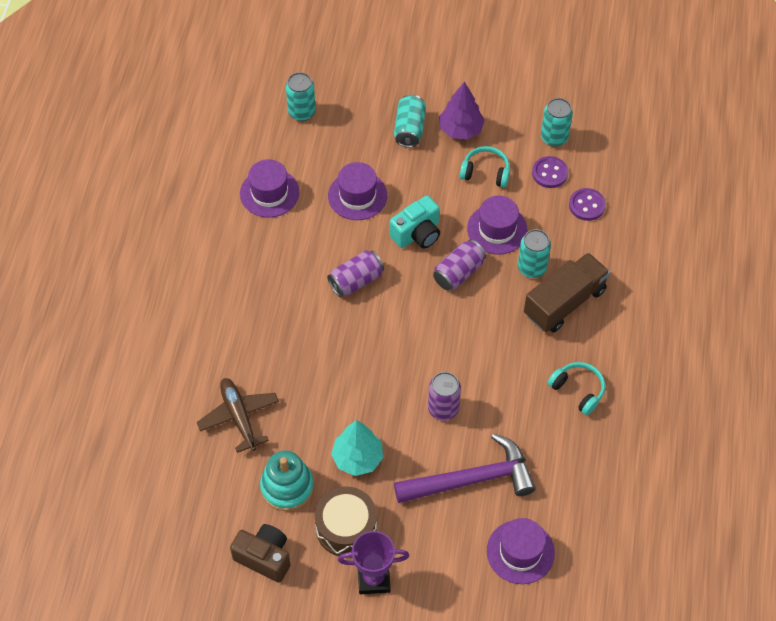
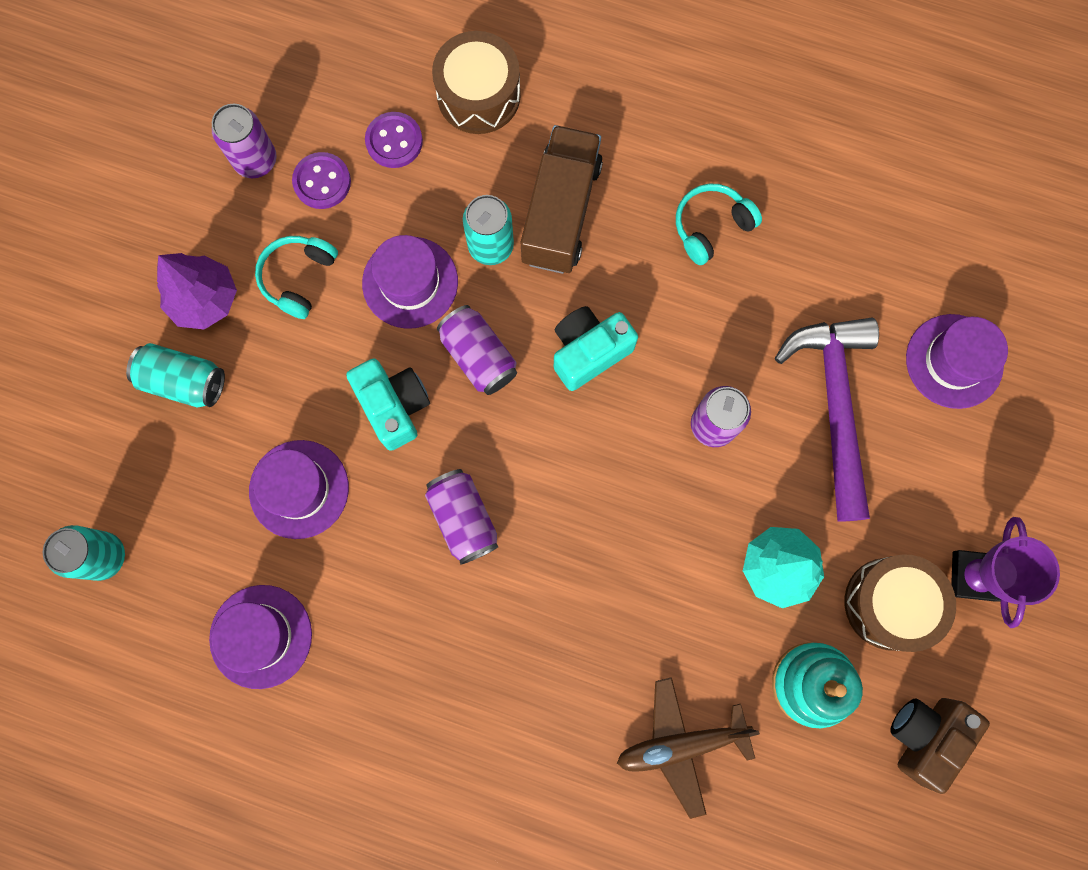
camera: 80 degrees left, 20 degrees up
brown truck [524,253,610,332] -> brown truck turned 45 degrees clockwise [521,125,603,274]
turquoise can [541,98,573,147] -> purple can [212,104,276,178]
none -> brown drum [432,31,521,134]
none -> turquoise camera [554,306,638,391]

